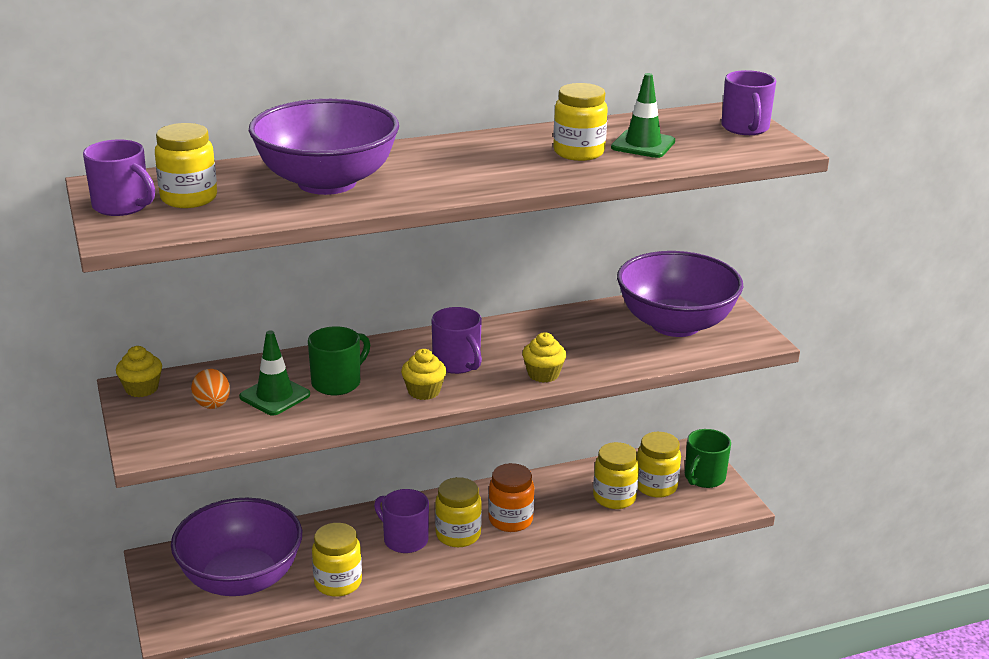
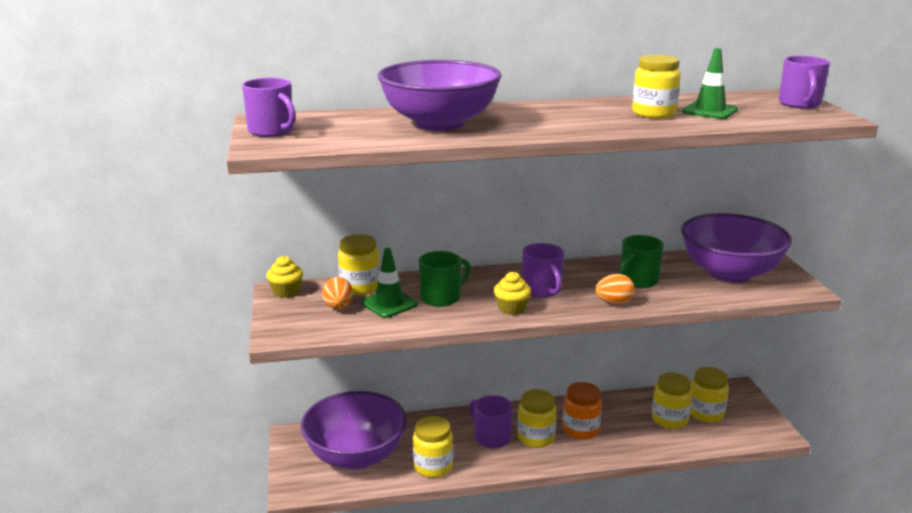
camera: 10 degrees right, 5 degrees down
yellow jar [155,123,217,208] -> yellow jar moved to [338,234,380,295]
yellow cupcake [522,332,566,383] -> orange egg [595,274,635,304]
green mug [685,429,731,488] -> green mug moved to [619,235,664,288]

